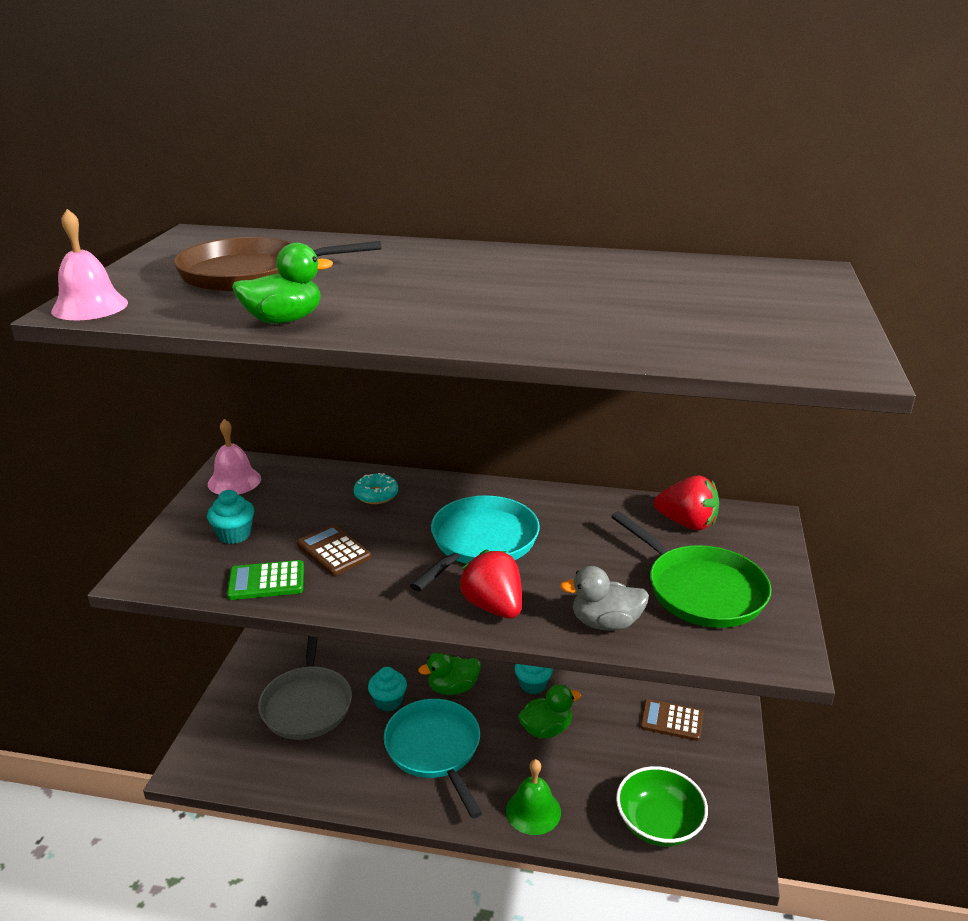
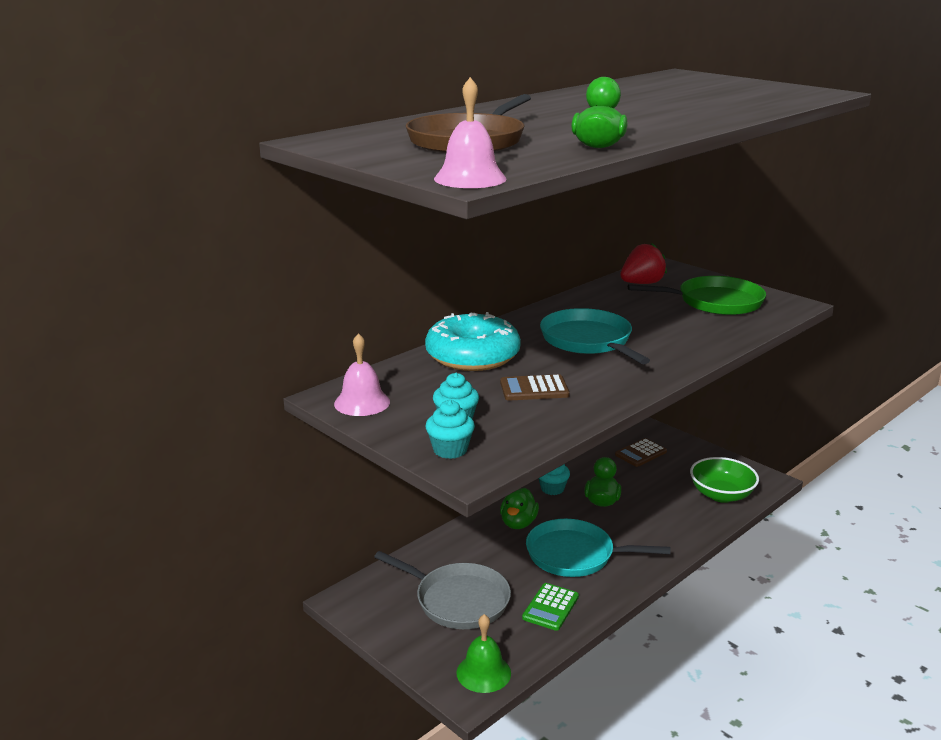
camera: 55 degrees left, 5 degrees down
green calculator [227,560,304,600] -> green calculator moved to [522,583,579,631]
turquoise donut [354,473,398,504] -> turquoise donut [425,312,521,371], size x2.26
turquoise cupcake [368,667,407,711] -> turquoise cupcake moved to [426,400,475,459]
red strawberry [459,550,522,618] -> none
green bell [506,759,561,835] -> green bell moved to [457,614,511,693]
grey duck [560,566,649,631] -> none

